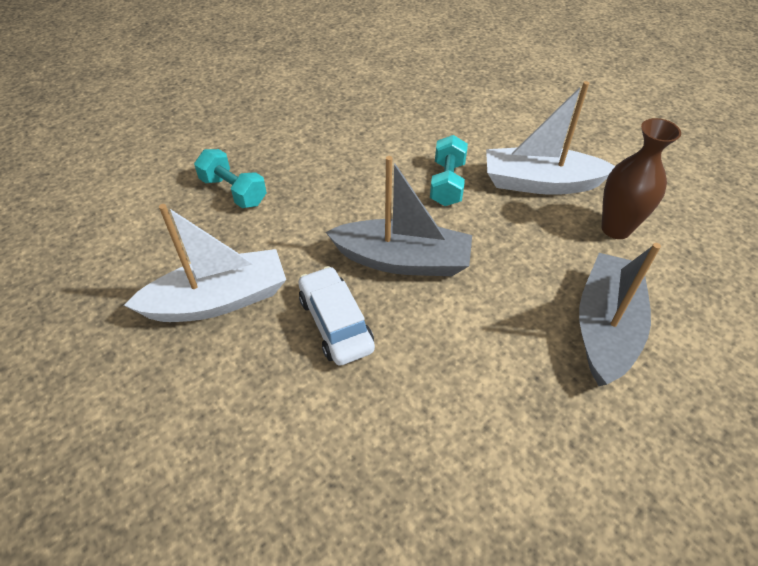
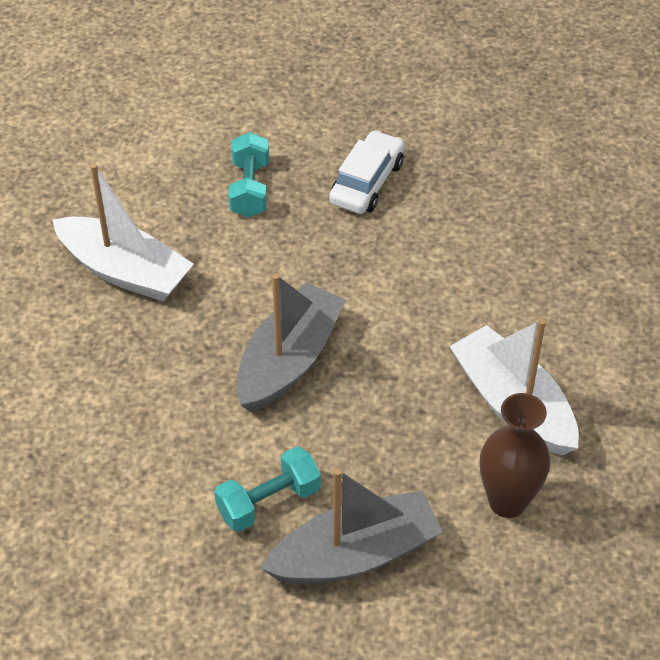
camera: 50 degrees right, 0 degrees up
white car [299,266,375,366] -> white car moved to [329,130,404,214]
grey boat [326,156,472,276] -> grey boat turned 120 degrees counterclockwise [236,274,346,412]
turquoise dumbbell [430,135,468,206] -> turquoise dumbbell moved to [214,447,321,532]

